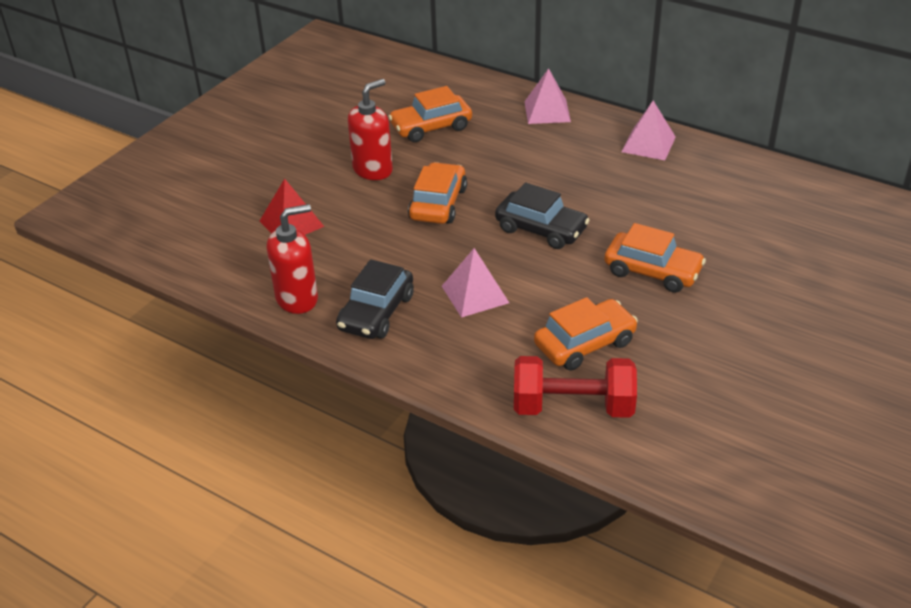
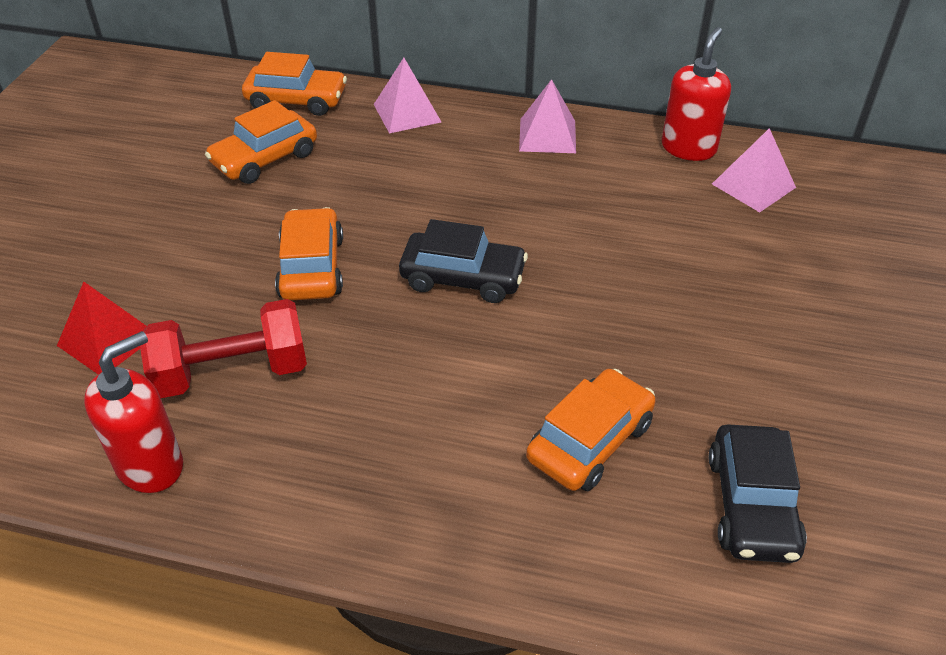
camera: 20 degrees left, 5 degrees up
black car [336,259,414,339] -> black car moved to [709,424,807,563]
red soap dispenser [348,79,393,180] -> red soap dispenser moved to [661,27,731,161]
pink pyramid [442,248,509,318] -> pink pyramid moved to [712,128,796,212]
red dumbbell [514,356,637,418] -> red dumbbell moved to [140,299,307,398]
orange car [604,223,706,293] -> orange car moved to [242,52,347,116]

